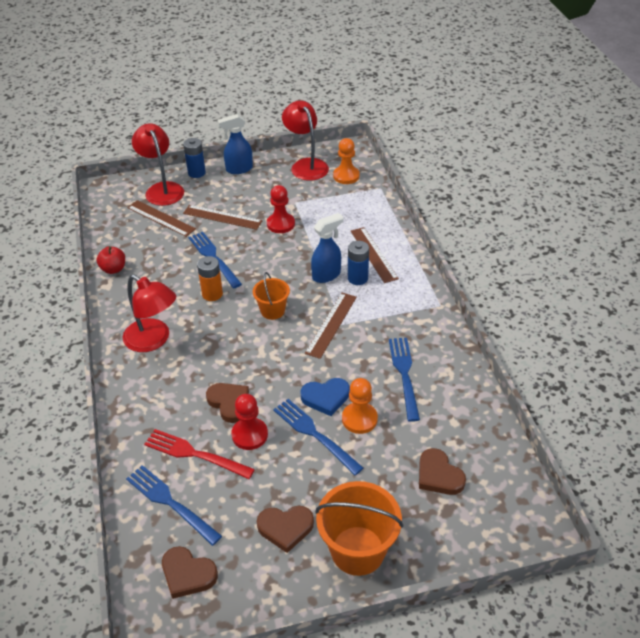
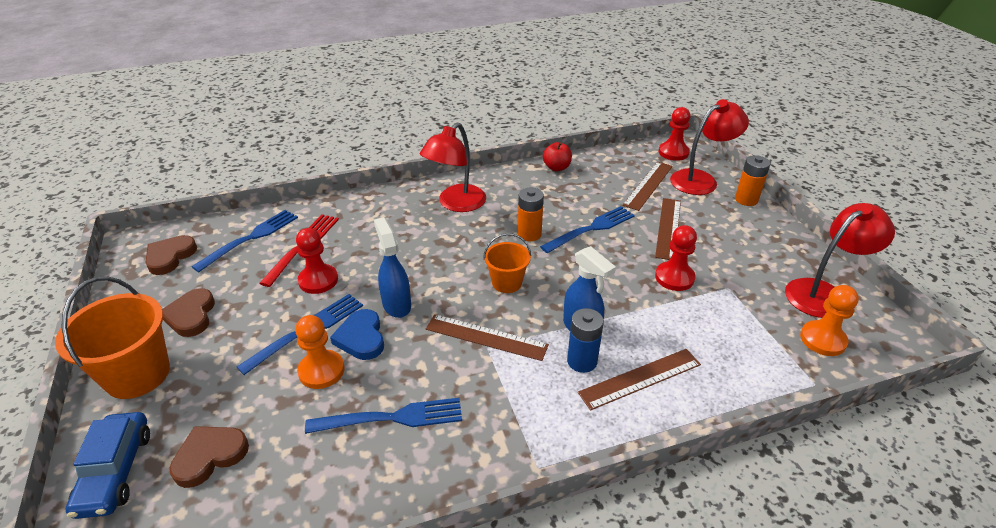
camera: 85 degrees right, 5 degrees down
blue battery [183,138,206,178] -> orange battery [735,155,770,206]
brown heart [206,383,249,423] -> none
blue spray bottle [217,114,253,174] -> blue spray bottle moved to [374,217,411,318]
none -> blue car [66,412,150,519]
none -> red pawn [659,107,691,161]

